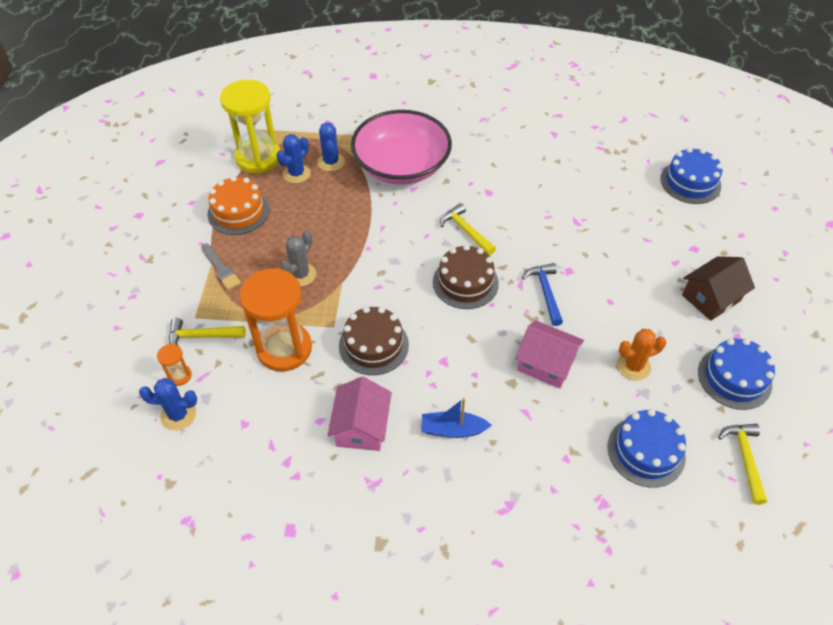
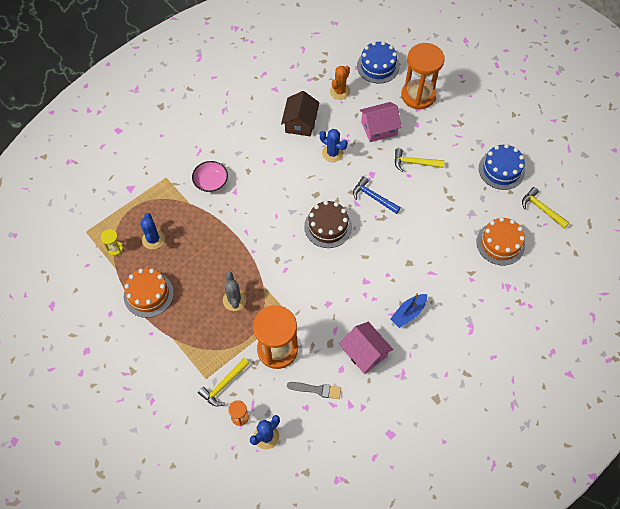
camera: 45 degrees left, 10 degrees up
grey brush [201,243,241,290] -> grey brush moved to [287,382,341,399]
yellow hourglass [220,80,280,173] -> yellow hourglass [101,229,123,256], size x0.42
blue cactus [317,122,345,171] -> blue cactus moved to [320,129,348,162]
brown cake [339,306,409,375] -> none
pink bowl [351,110,452,185] -> pink bowl [192,161,228,192], size x0.46
yellow hammer [440,203,496,255] -> yellow hammer moved to [395,148,445,172]
pink house [515,320,584,389] -> pink house moved to [360,102,402,142]
blue cake [608,409,686,488] -> orange cake [476,217,525,265]
orange cactus [617,329,667,381] -> orange cactus moved to [330,66,350,100]
brown house [682,256,755,321] -> brown house moved to [281,91,320,136]
none -> orange hourglass [401,43,445,109]

